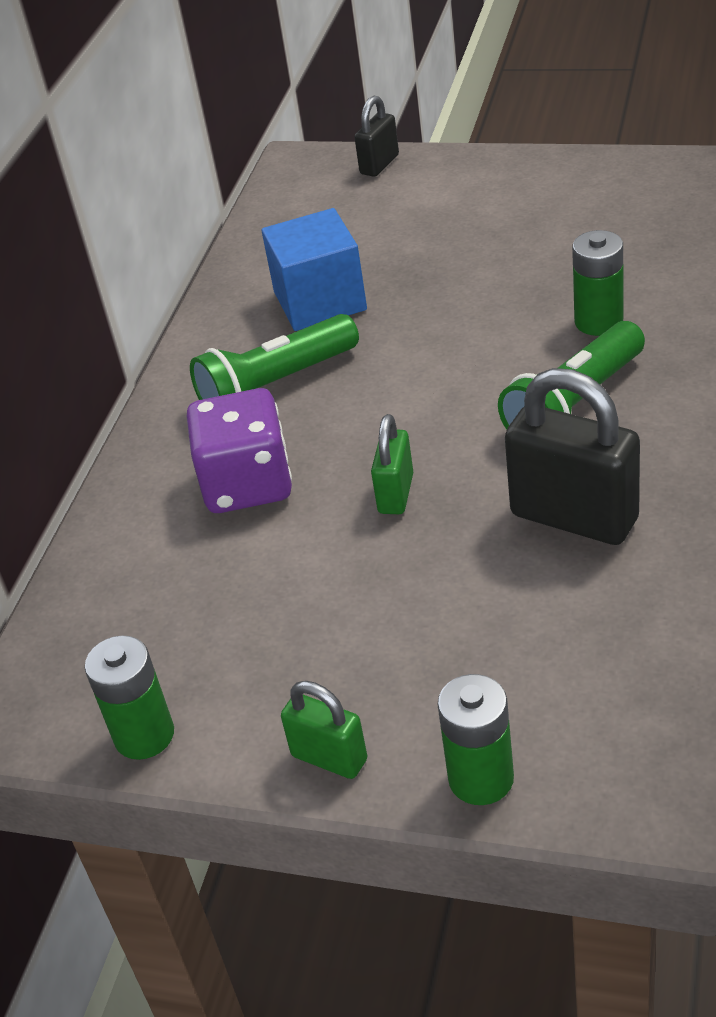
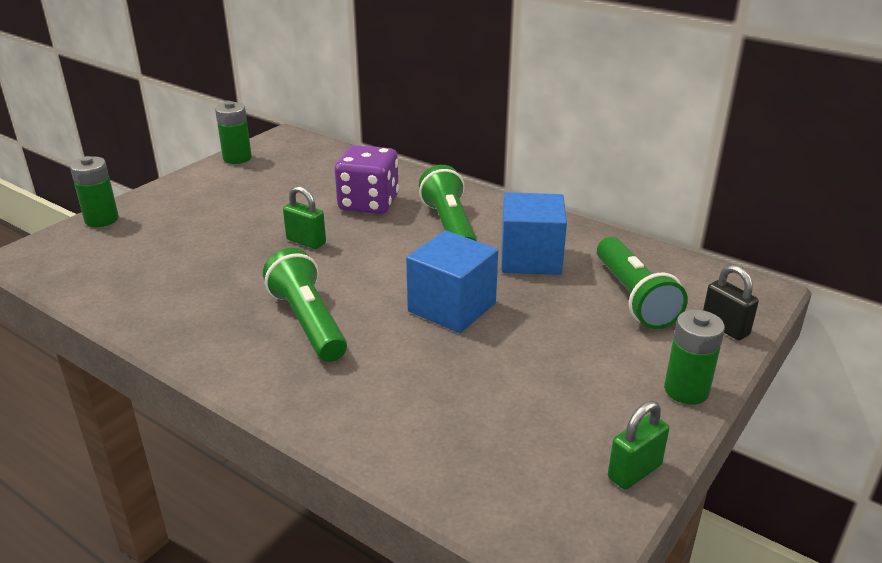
camera: 105 degrees right, 10 degrees down
green padlock [281,681,367,779] -> green padlock moved to [608,401,669,490]
black padlock [505,368,640,545] -> none
green battery [572,230,623,336] -> green battery moved to [664,310,725,404]
none -> blue cube [406,230,498,333]
none -> green flashlight [597,237,688,329]

